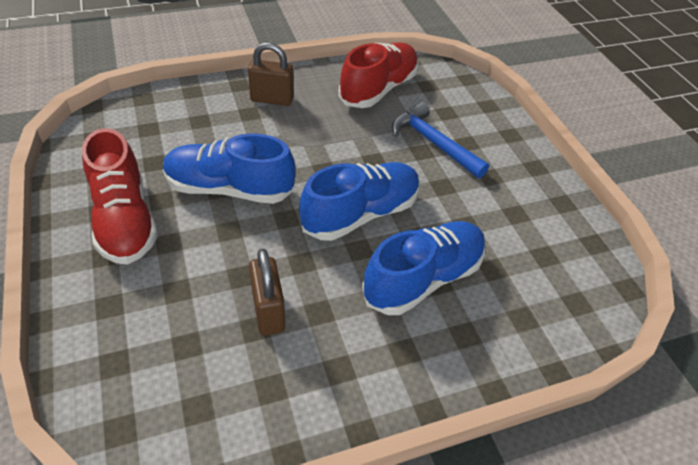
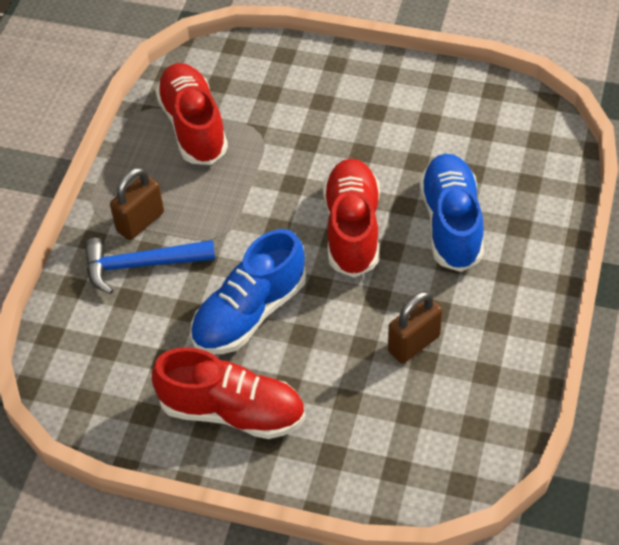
camera: 50 degrees left, 5 degrees up
brown padlock [249,249,285,336] -> brown padlock turned 60 degrees counterclockwise [388,291,442,364]
blue shoe [299,162,420,241] -> red shoe [323,159,380,278]
blue hammer [392,102,489,178] -> blue hammer moved to [85,238,215,294]

